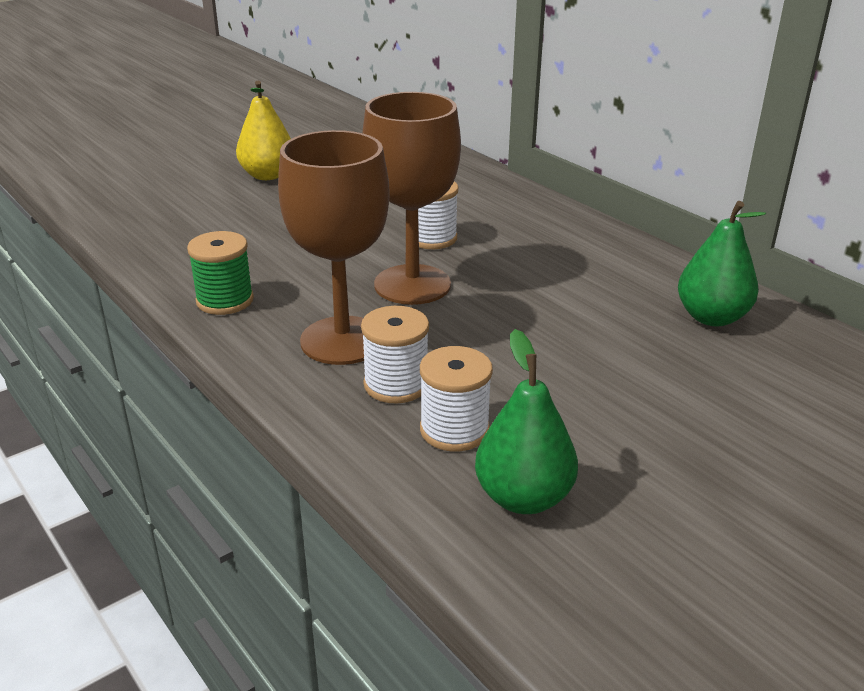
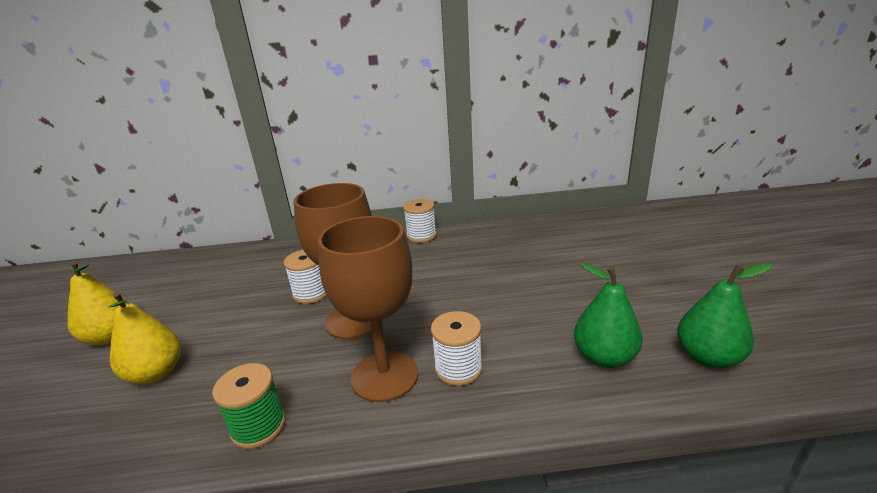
camera: 55 degrees left, 5 degrees down
white spool [420,346,493,451] -> white spool moved to [403,199,437,243]
green pear [678,201,766,326] -> green pear moved to [677,263,772,369]
none -> yellow pear [109,292,181,384]

